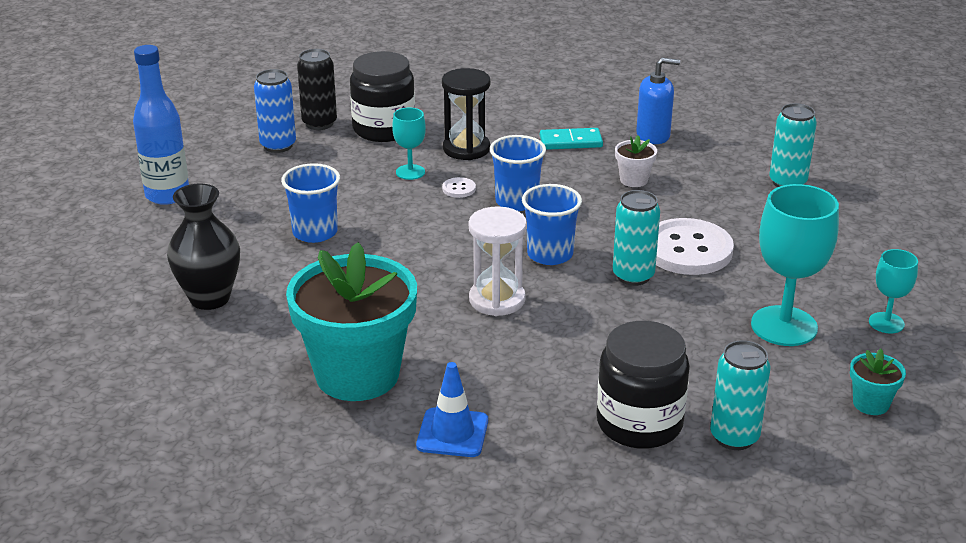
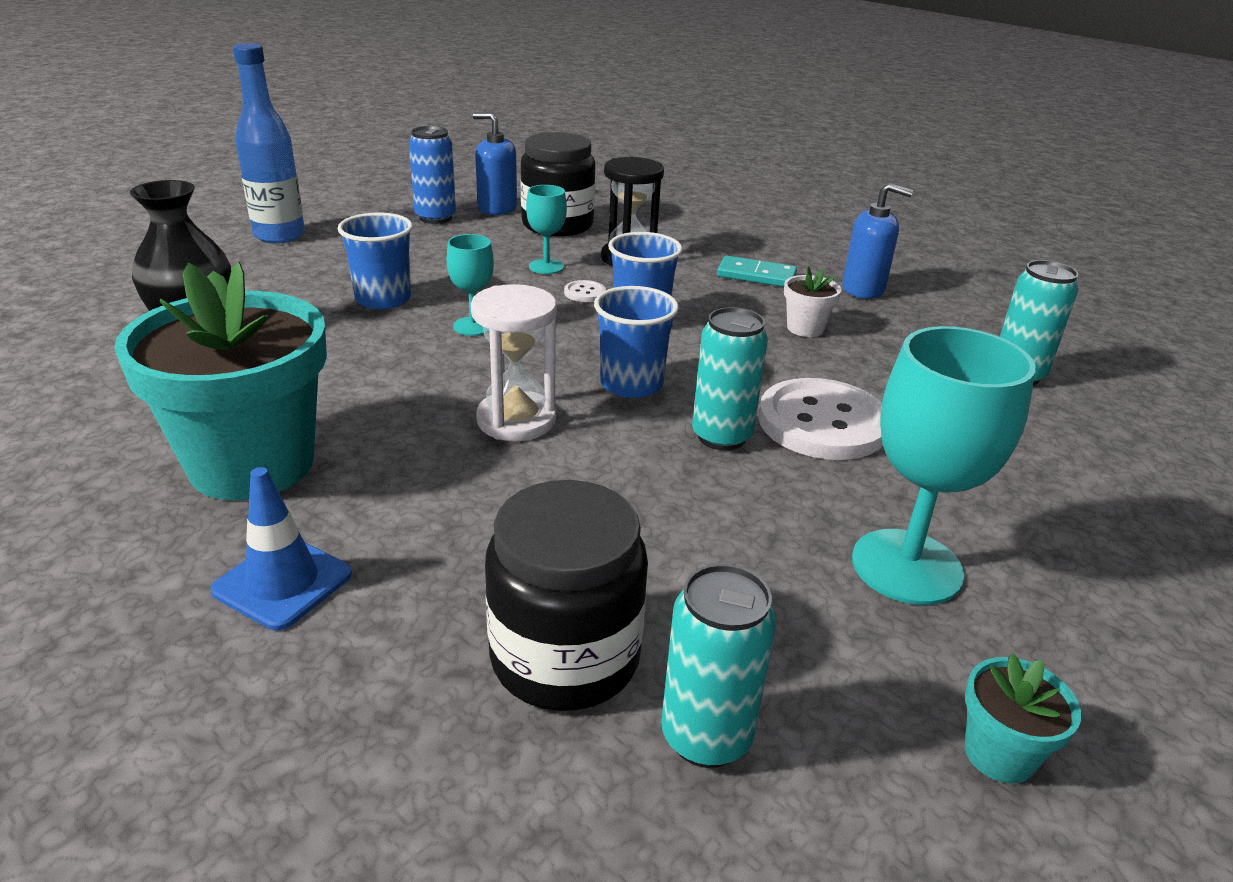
camera: 20 degrees right, 0 degrees up
black can [297,49,337,130] -> blue soap dispenser [473,112,517,215]
turquoise goblet [869,249,918,333] -> turquoise goblet moved to [446,234,494,336]

